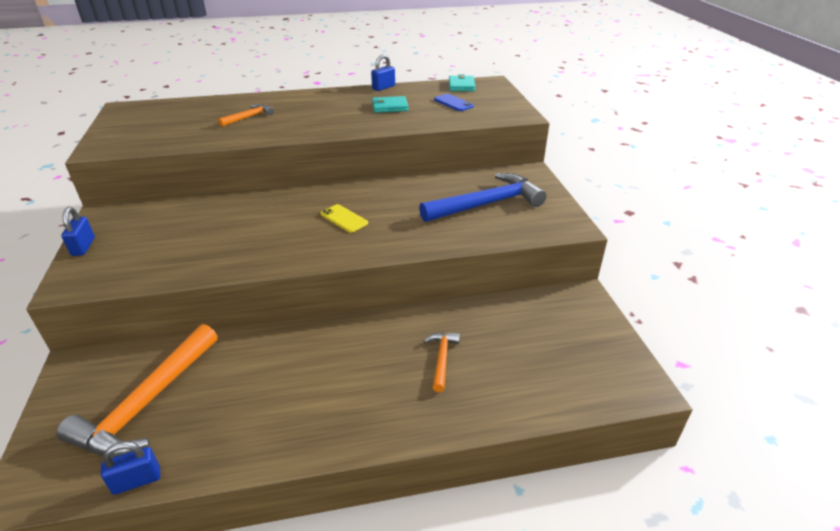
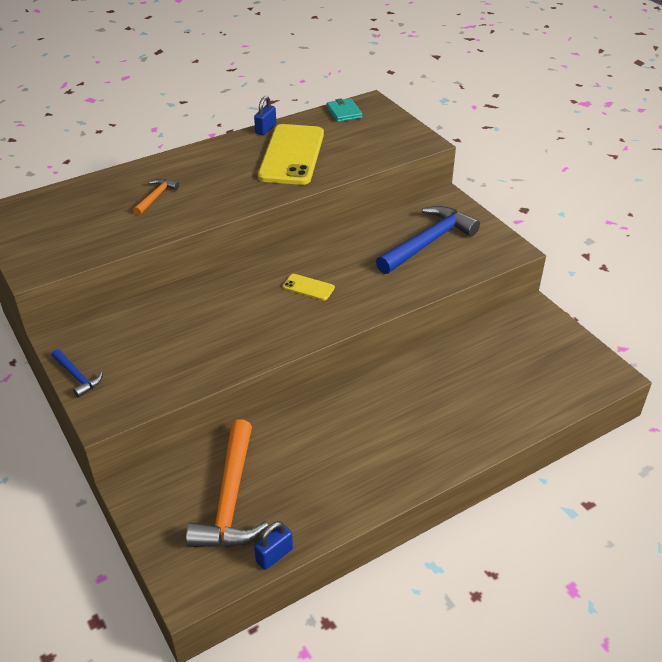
camera: 20 degrees left, 5 degrees up
blue padlock [61,207,95,256] -> blue hammer [51,349,103,398]
turquoise wallet [372,96,409,113] -> yellow phone [258,124,324,185]
orange hammer [423,332,460,392] -> none
blue phone [434,94,474,111] -> none

